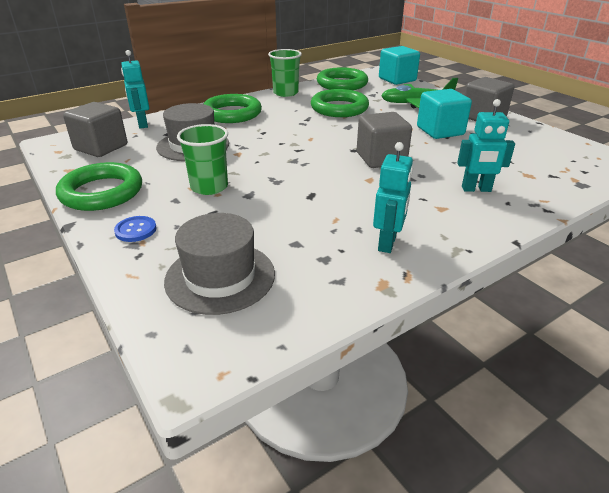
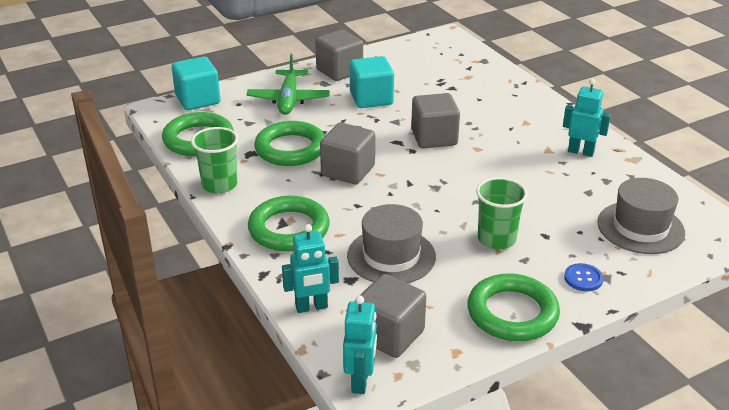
camera: 85 degrees left, 0 degrees up
turquoise robot [457,99,515,192] -> turquoise robot moved to [343,295,377,394]
none -> grey cube [320,122,375,184]

